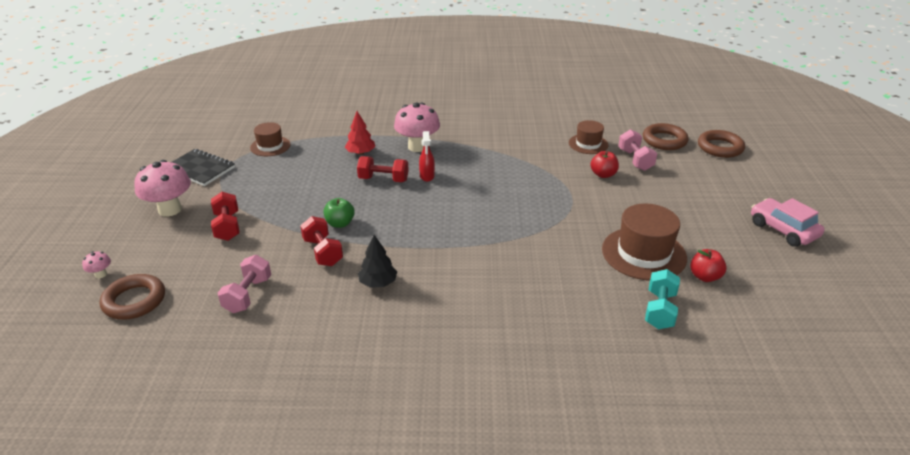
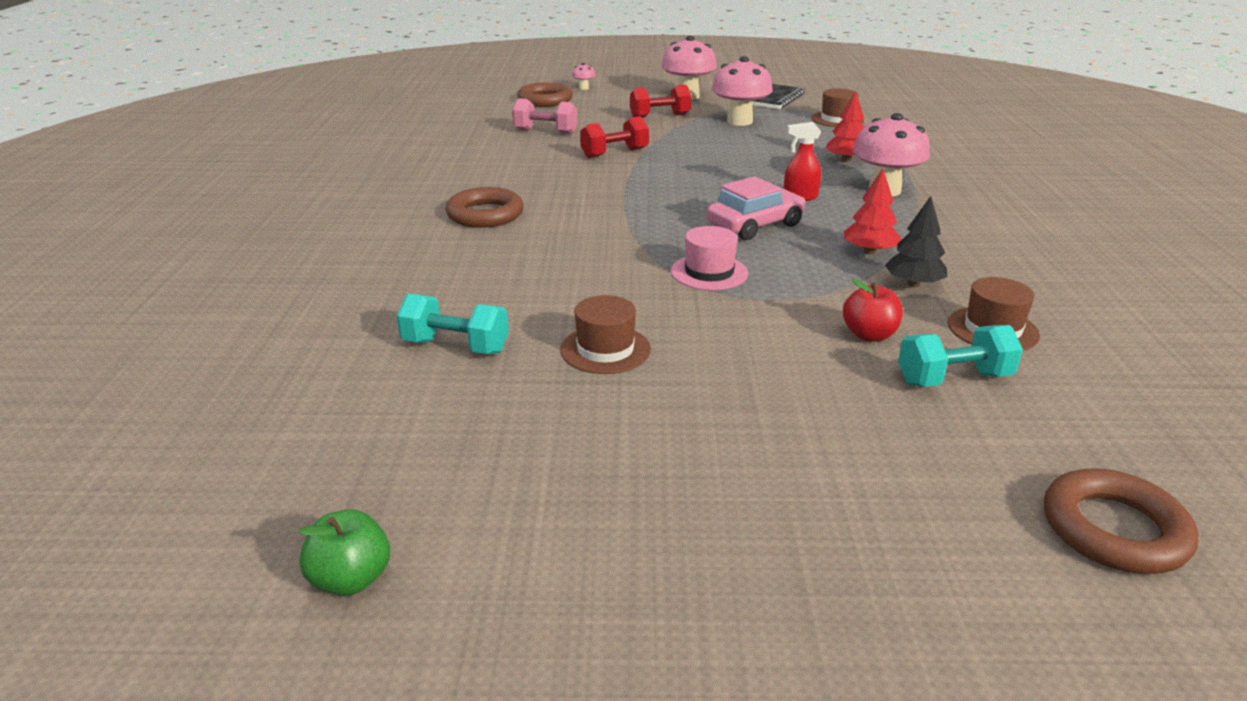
camera: 90 degrees right, 5 degrees down
green apple [324,198,355,228] -> green apple moved to [298,509,390,596]
red dumbbell [357,156,409,182] -> none
black tree [358,235,397,288] -> black tree moved to [885,196,947,287]
brown hat [602,203,687,281] -> brown hat [560,295,651,374], size x0.59
pink dumbbell [618,129,657,171] -> turquoise dumbbell [898,325,1023,387]
brown ring [643,123,689,150] -> brown ring moved to [445,187,524,228]
red apple [690,249,727,282] -> none
pink car [751,198,825,247] -> pink car moved to [707,176,805,240]
none -> pink hat [671,226,748,290]
none -> pink mushroom [712,56,773,126]
none -> red tree [844,169,901,254]

